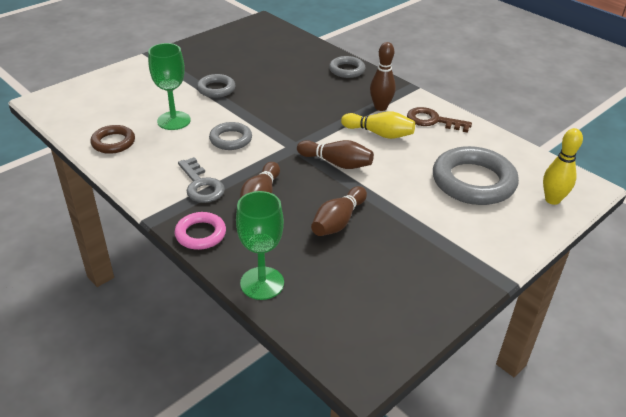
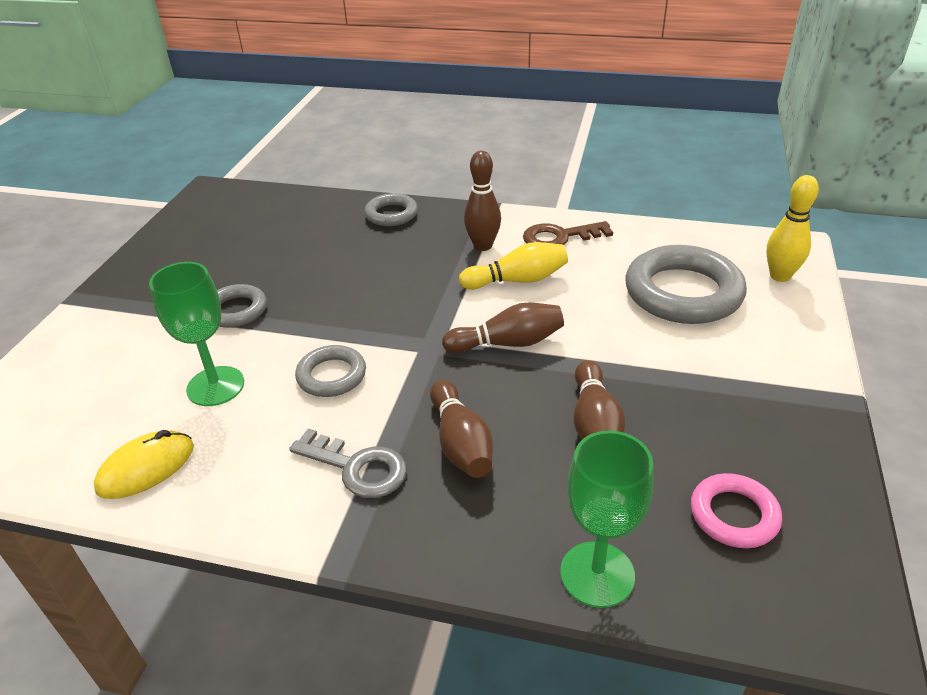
camera: 30 degrees left, 0 degrees up
brown ring [90,125,135,154] -> yellow mouse [93,430,194,499]
pink ring [175,212,226,250] -> pink ring moved to [691,473,782,548]

